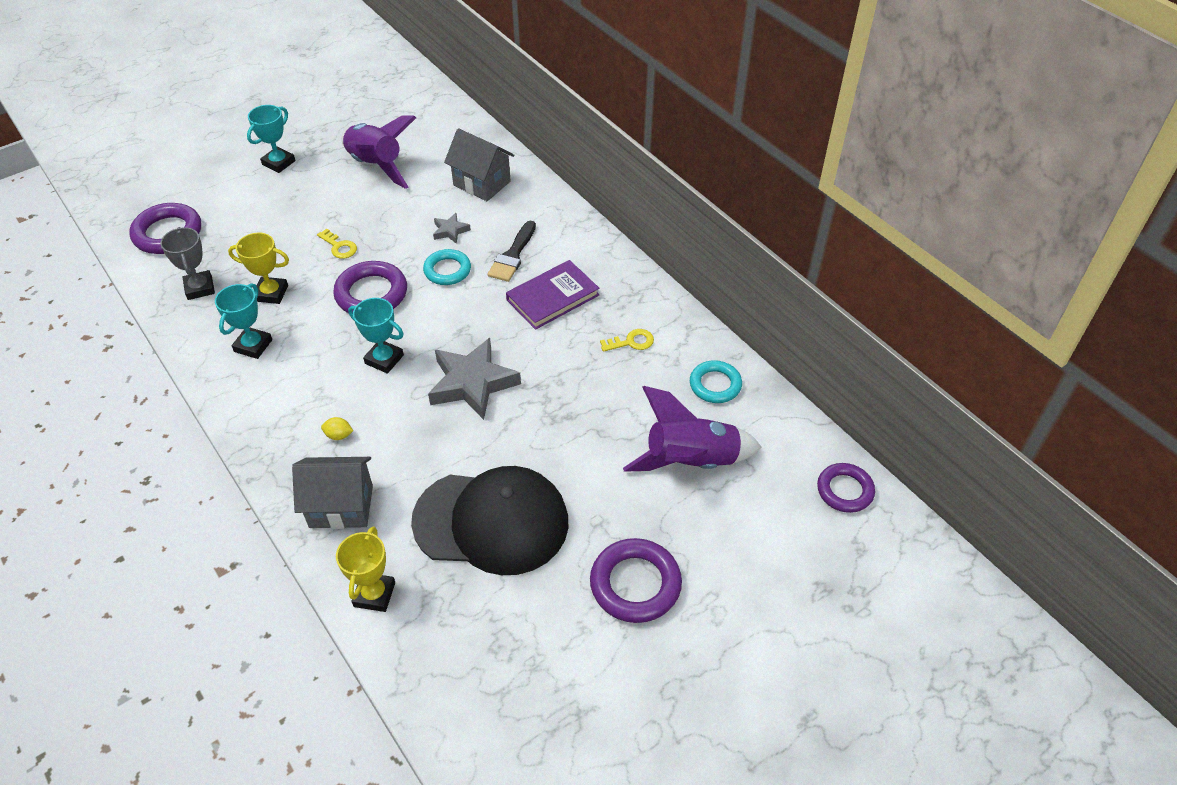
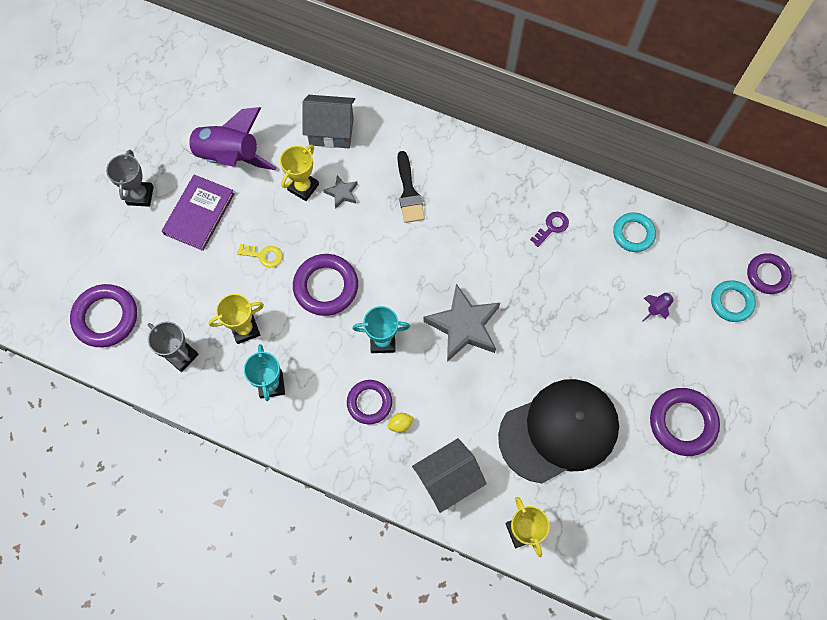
camera: 30 degrees left, 20 degrees up
turquoise trophy [247,105,295,173] -> grey trophy [106,150,154,207]
turquoise ring [423,249,471,285] -> turquoise ring moved to [711,280,756,322]
purple book [506,260,599,330] -> purple book moved to [162,175,234,251]
yellow key [600,329,654,352] -> purple key [530,212,569,247]
purple rocket [623,386,761,472] -> purple rocket [642,292,675,322], size x0.41
none -> yellow trophy [280,145,319,201]
none -> purple ring [347,380,392,424]

